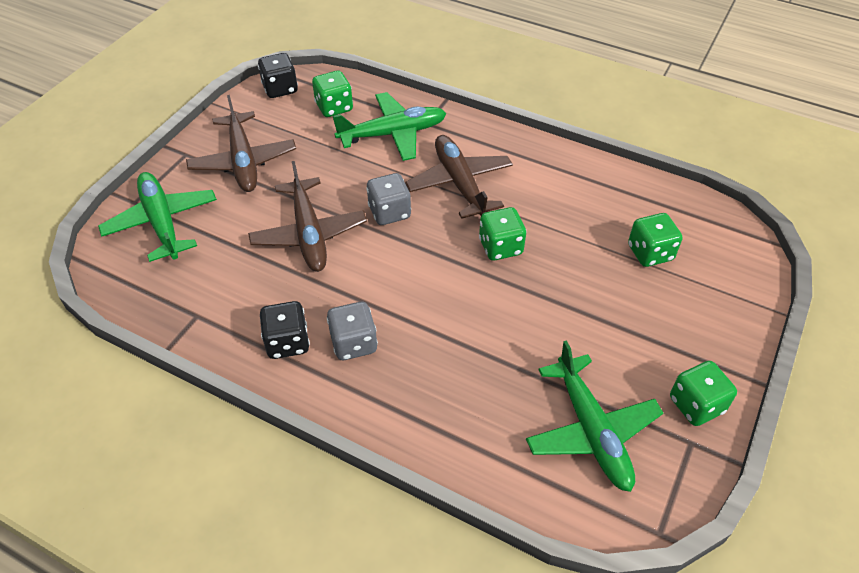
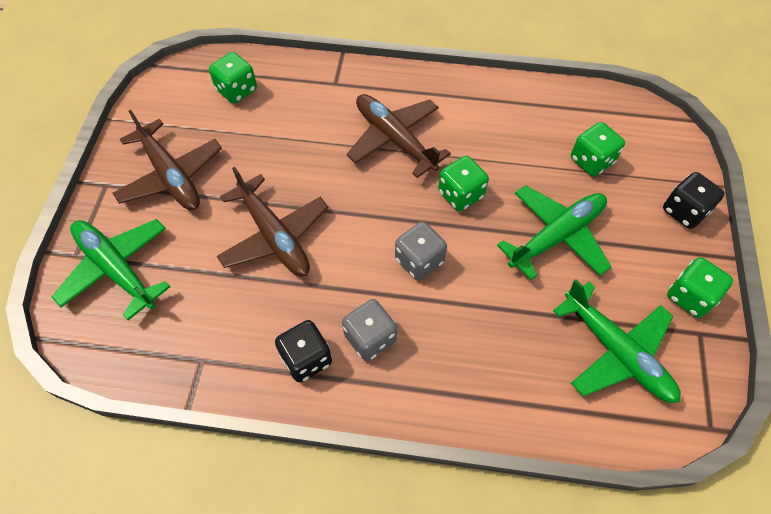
camera: 20 degrees left, 10 degrees up
black dice [258,53,298,98] -> black dice moved to [663,172,725,229]
green plane [333,92,446,161] -> green plane moved to [497,185,612,280]
grey dice [366,173,411,225] -> grey dice moved to [395,221,447,280]

